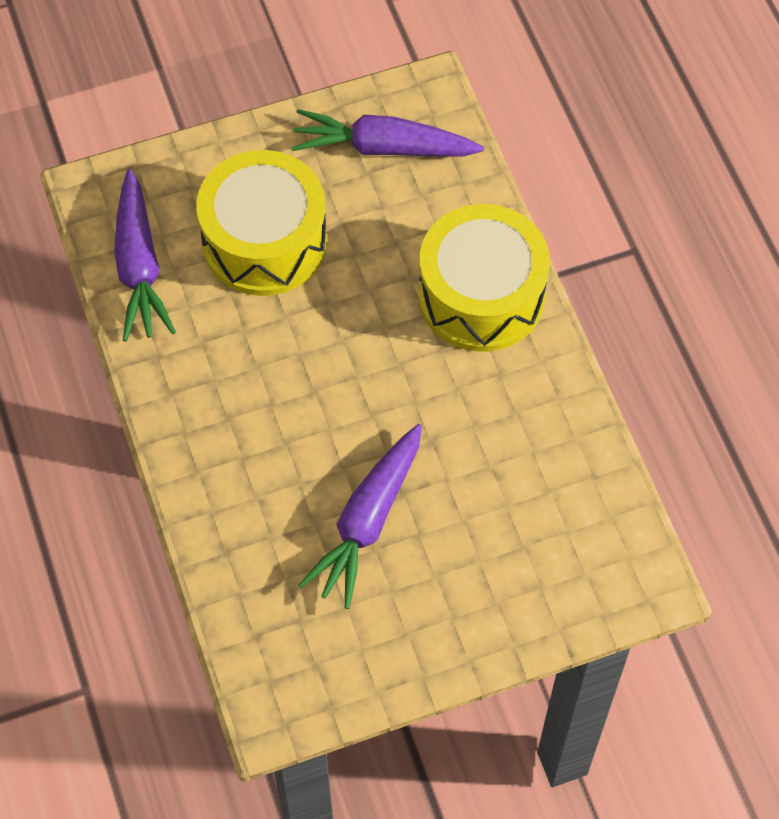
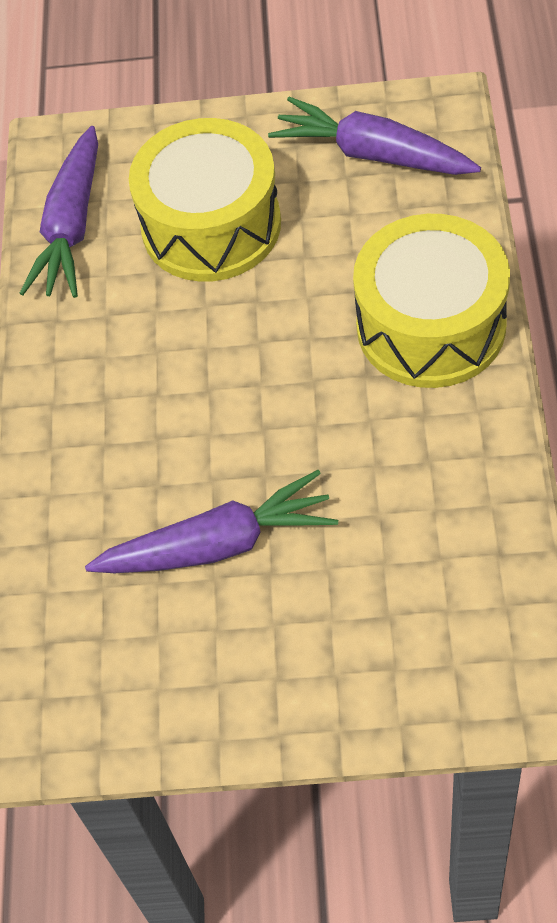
camera: 25 degrees right, 5 degrees down
purple carrot [299,424,422,609] -> purple carrot turned 150 degrees counterclockwise [85,470,338,573]

